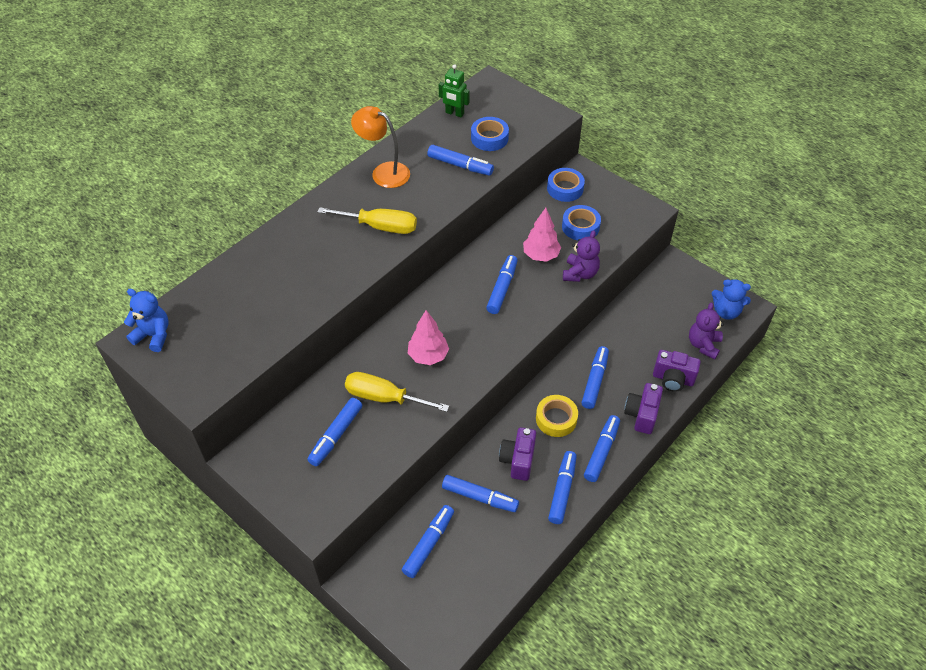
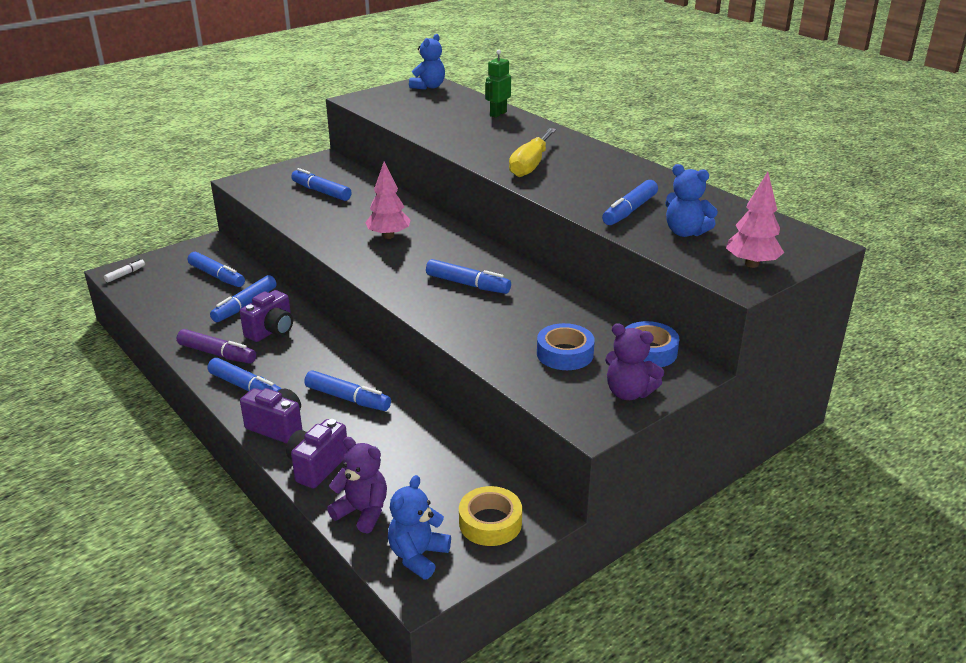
camera: 100 degrees right, 20 degrees down
yellow screwdriver [345,372,449,412] -> none
orange lamp [351,106,410,188] -> none
green robot [439,64,470,117] -> green robot moved to [485,50,511,118]
blue tape [471,117,509,151] -> blue teddy bear [665,164,718,237]
purple camera [499,427,536,481] -> purple camera turned 105 degrees clockwise [240,290,293,342]
pink tree [523,208,561,262] -> pink tree moved to [726,172,784,268]
yellow tape [536,395,578,437] -> yellow tape moved to [459,486,522,546]
blue marker [548,451,577,524] -> purple marker [177,329,256,364]
purple teddy bear [563,230,600,282] -> purple teddy bear moved to [605,323,664,400]
none -> white marker [104,259,145,283]

